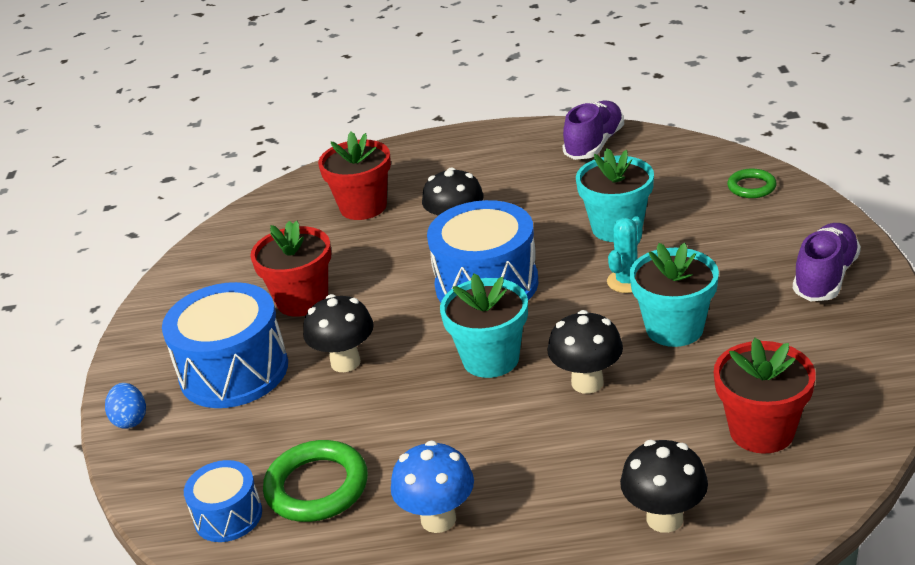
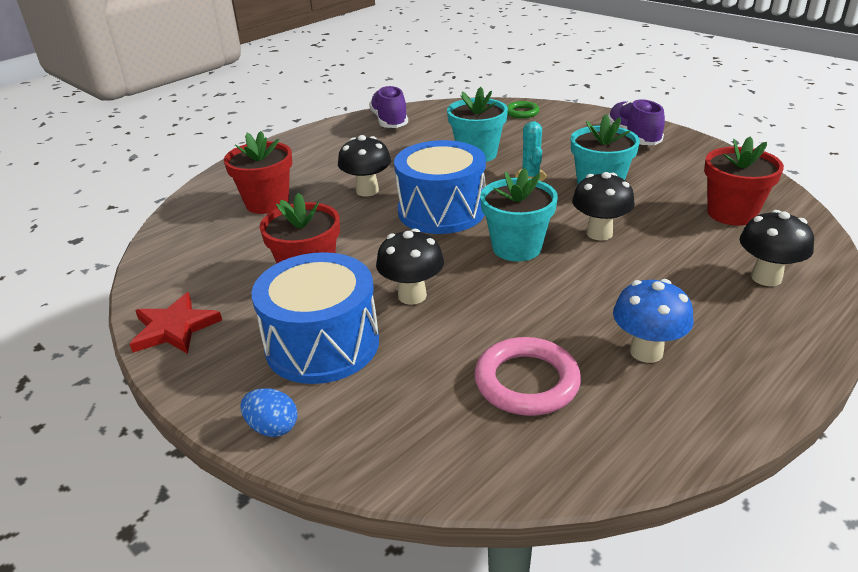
camera: 45 degrees left, 0 degrees up
blue drum [184,460,262,542] -> none
green ring [263,440,368,522] -> pink ring [474,337,581,416]
none -> red star [130,292,222,354]

